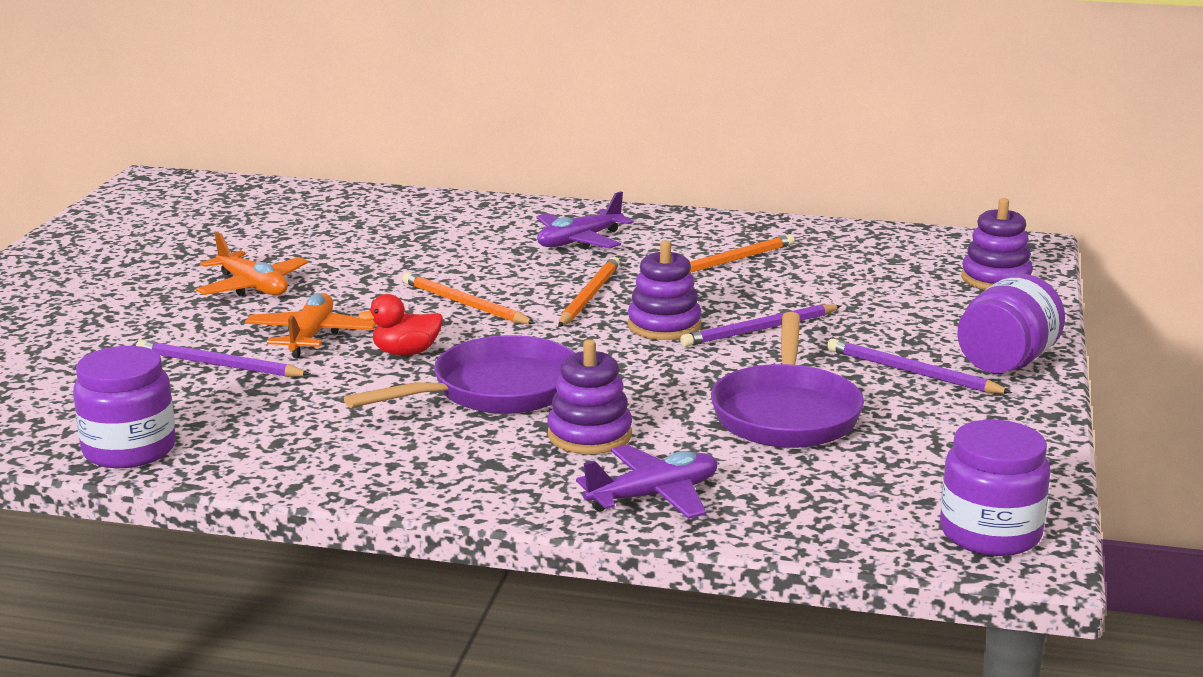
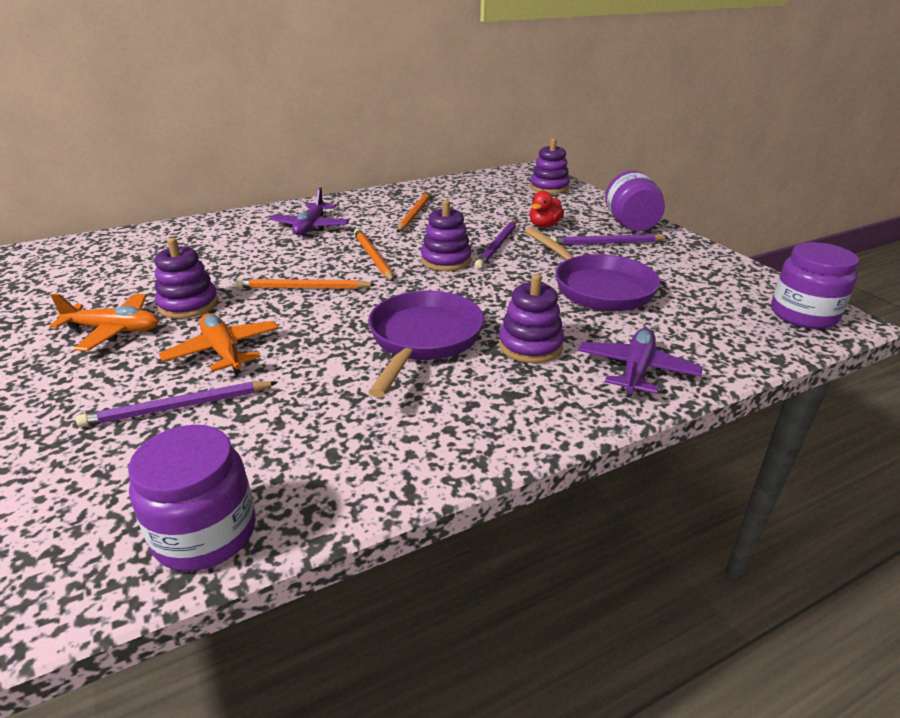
camera: 40 degrees left, 10 degrees up
red duck [358,294,443,356] -> red duck moved to [530,191,564,227]
none -> purple stacking toy [155,238,218,319]

